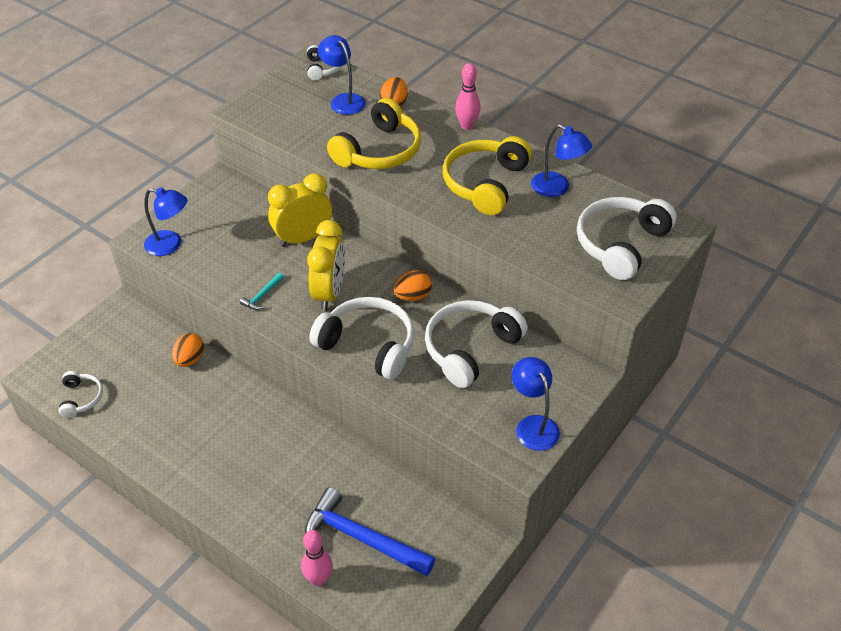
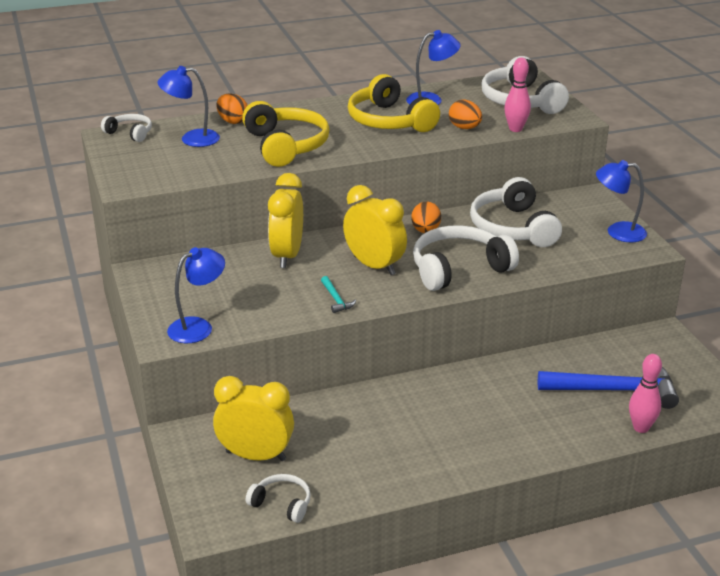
camera: 55 degrees left, 15 degrees down
orange egg [172,333,204,367] -> orange egg moved to [449,100,482,129]
blue hammer [305,487,436,576] -> blue hammer turned 150 degrees counterclockwise [538,367,679,409]
pink bowling pin [455,63,481,130] -> pink bowling pin moved to [504,57,531,132]
none -> yellow clock [213,376,294,461]

